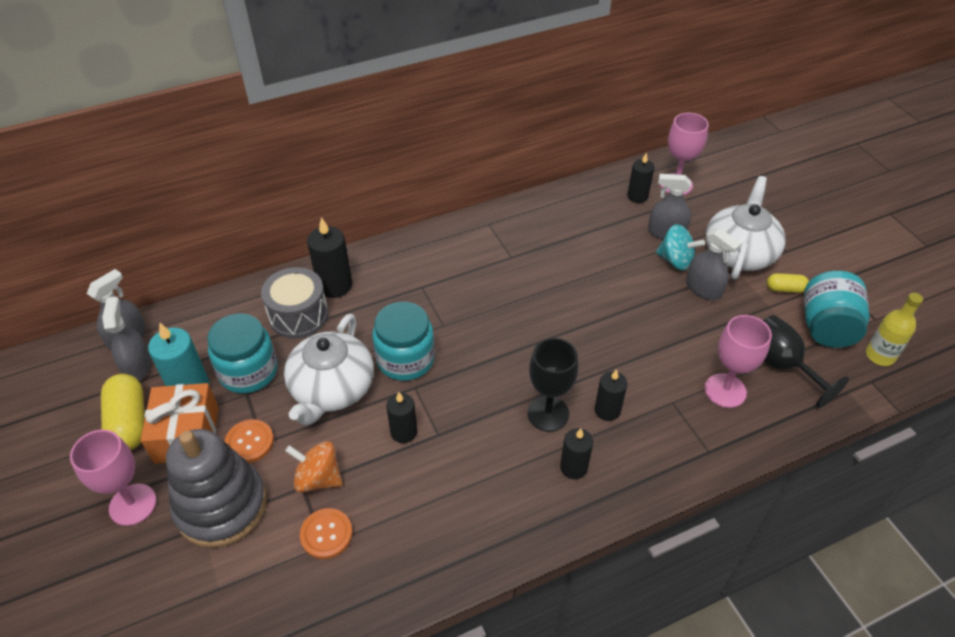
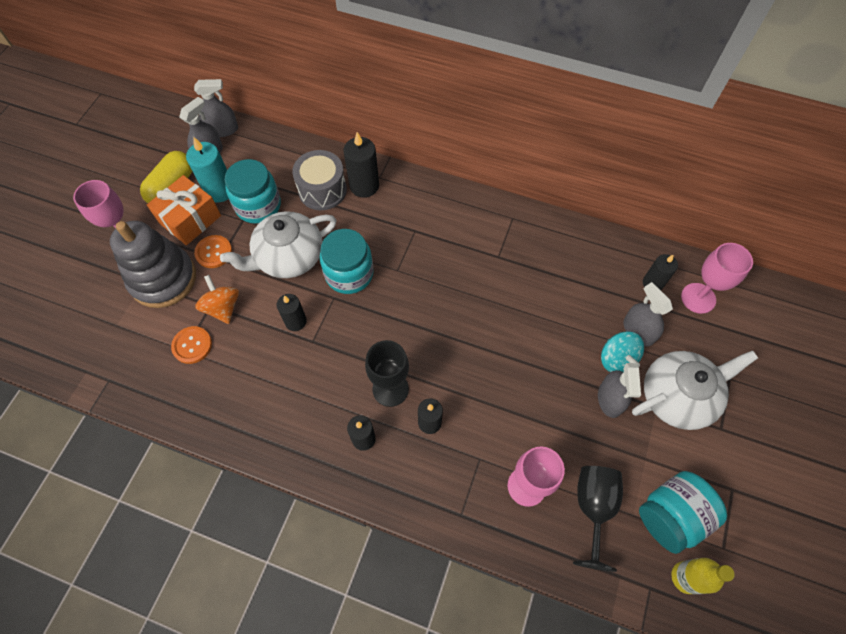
camera: 45 degrees right, 15 degrees up
yellow capsule [767,273,809,293] -> none

